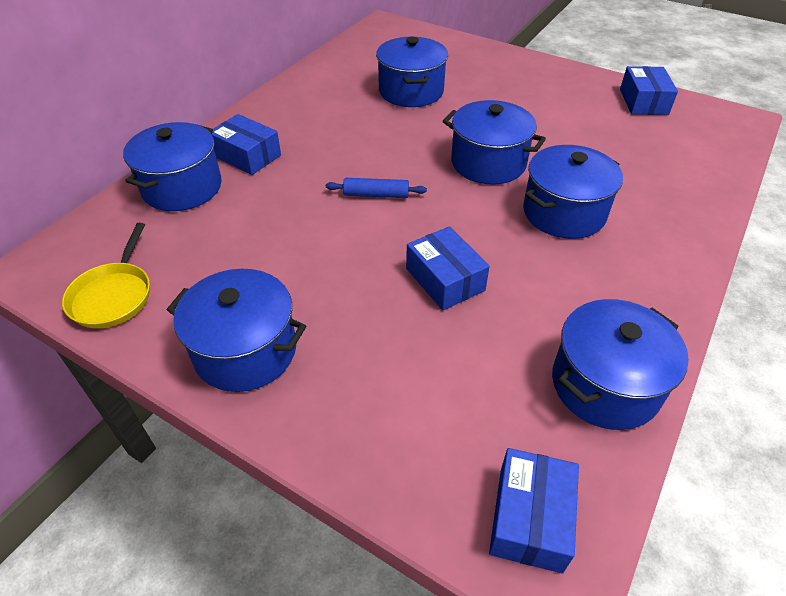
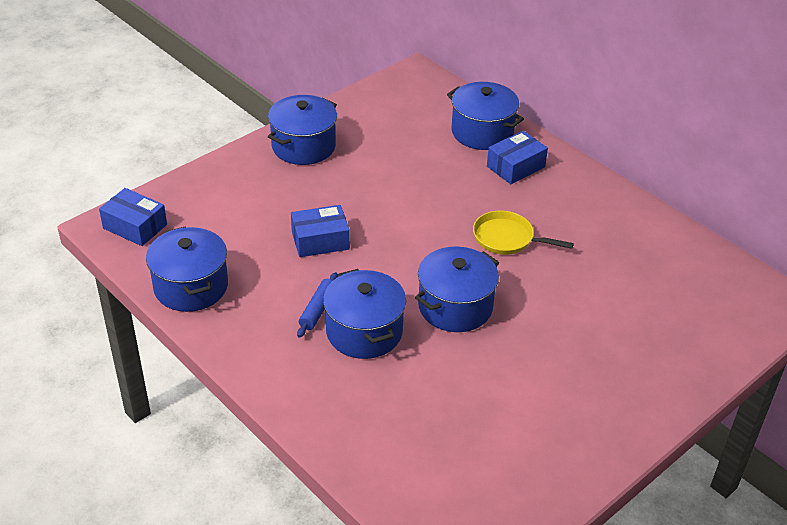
camera: 105 degrees right, 5 degrees down
yellow pan [62,223,150,328] -> yellow pan moved to [473,211,574,255]
blue rolling pin [326,178,427,198] -> blue rolling pin moved to [297,272,338,338]
blue pot [376,37,448,107] -> none
blue box [620,66,678,115] -> none

